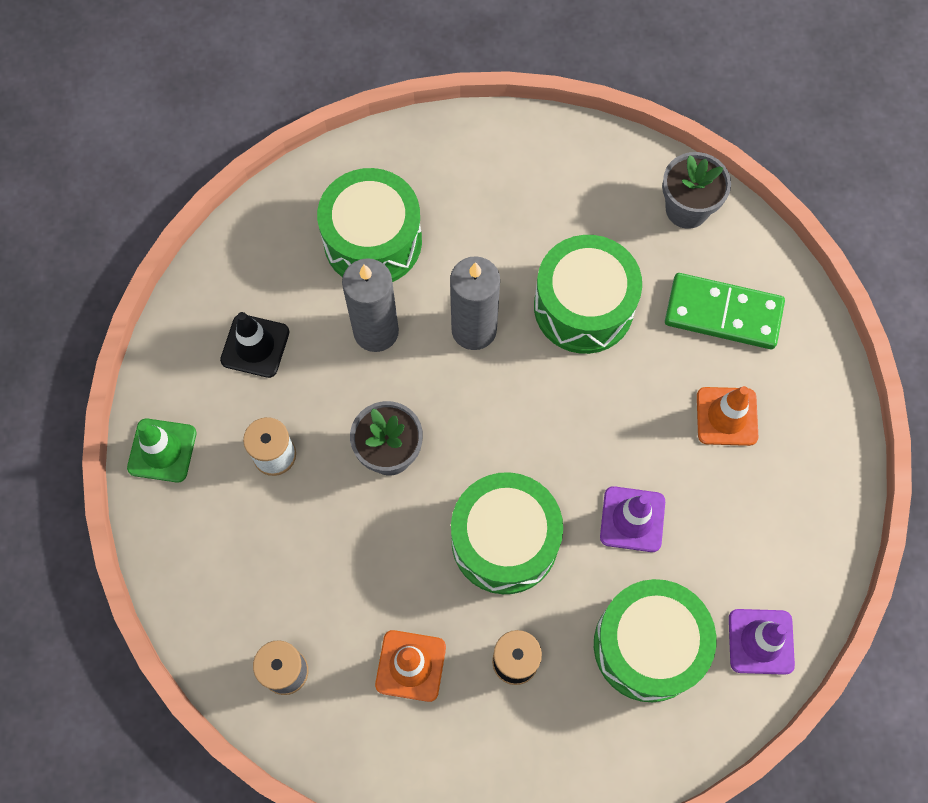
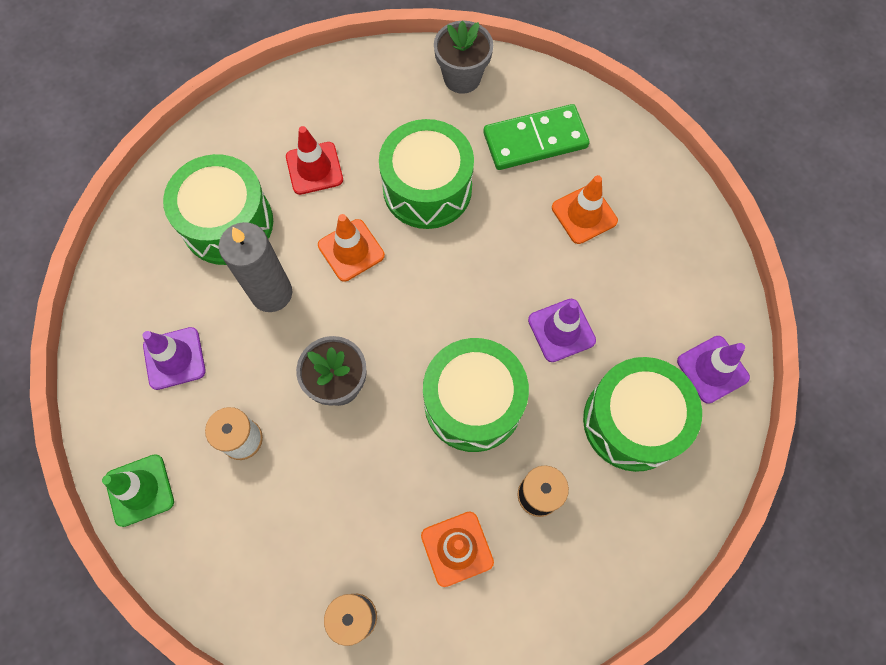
camera: 30 degrees left, 0 degrees up
black traffic cone [220,312,290,378] -> purple traffic cone [143,327,206,390]
grey candle [450,256,500,350] -> orange traffic cone [318,214,385,282]
none -> red traffic cone [286,126,343,195]

